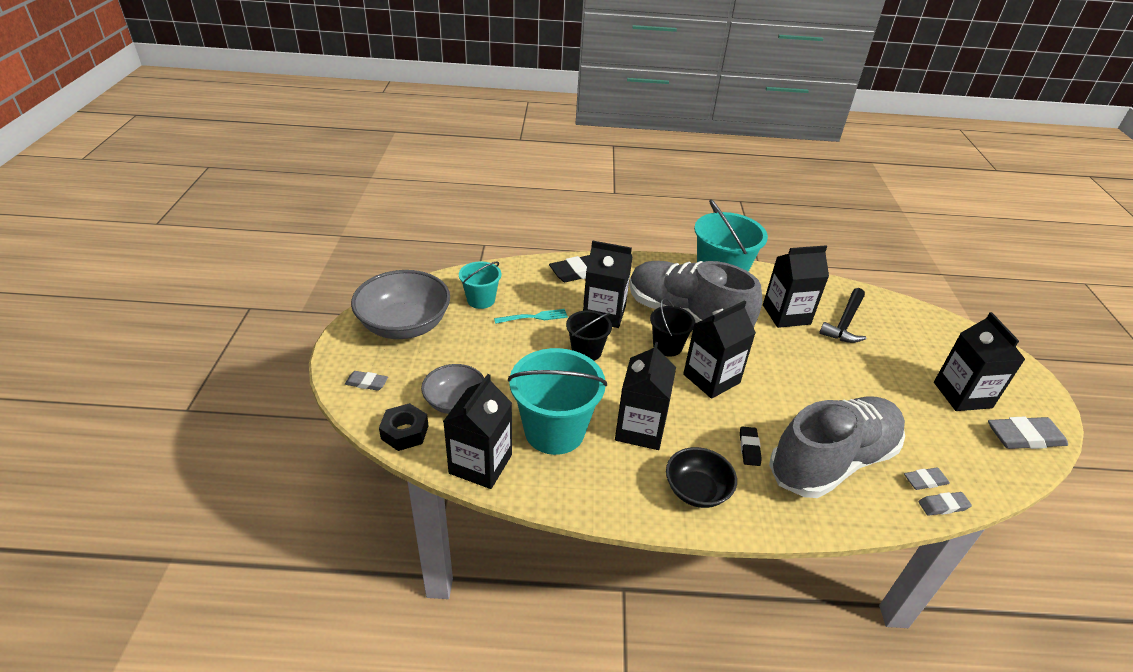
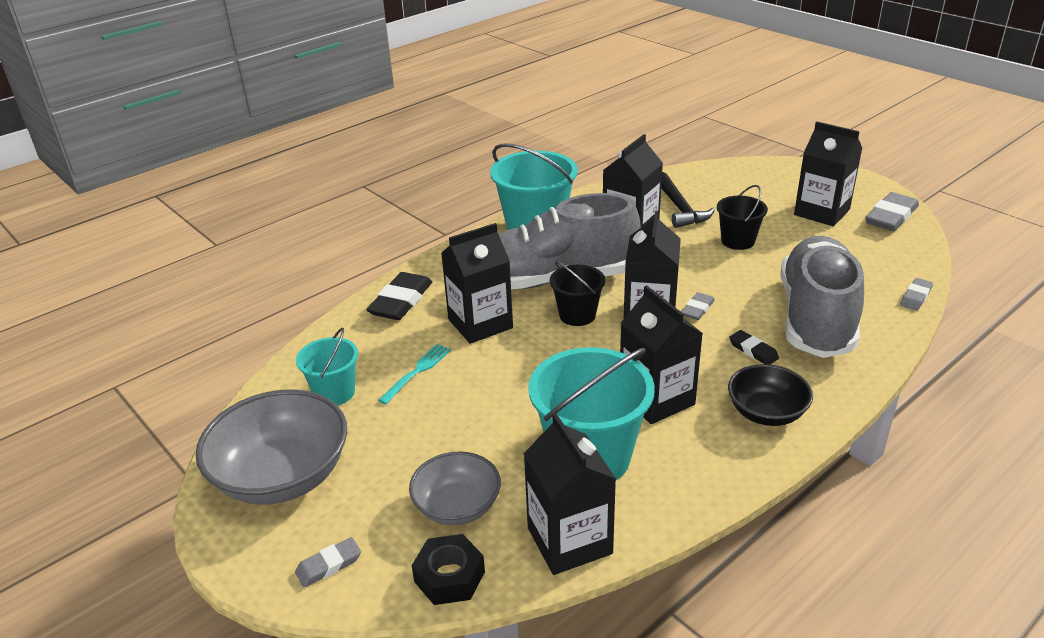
camera: 40 degrees left, 5 degrees down
black bucket [566,310,612,361] -> black bucket moved to [717,185,768,250]
grey eraser [904,467,950,490] -> grey eraser moved to [681,292,715,320]

